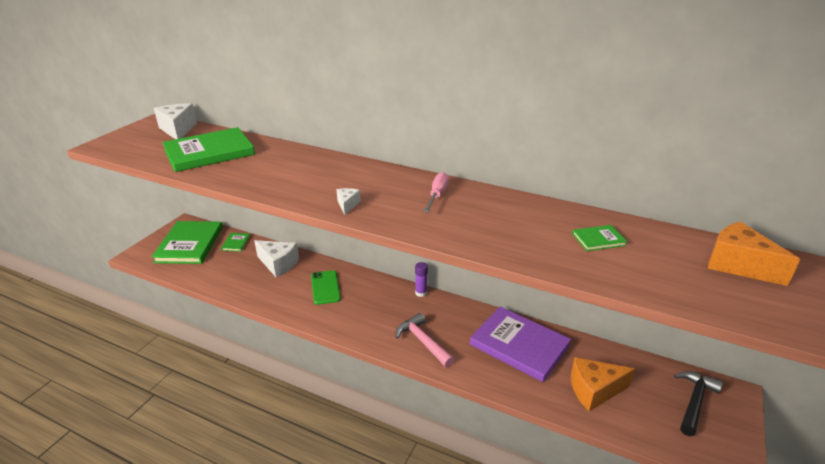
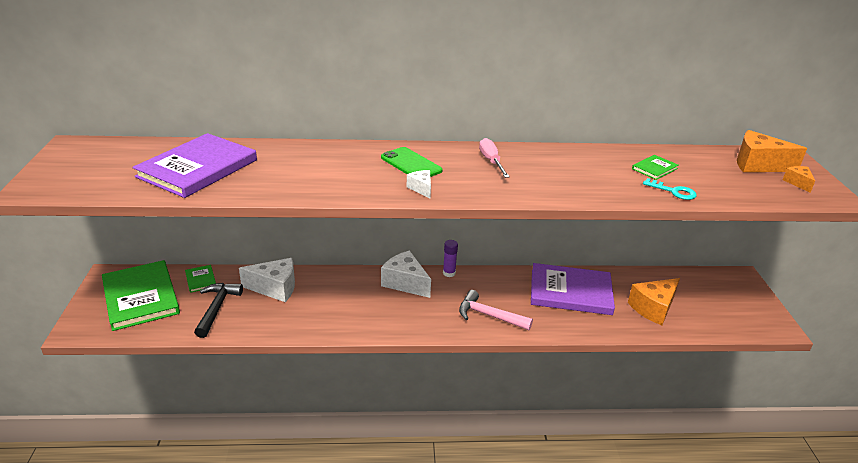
camera: 30 degrees left, 0 degrees up
white cheese [154,104,197,139] -> white cheese moved to [381,250,431,298]
green book [162,127,255,172] -> purple book [133,133,257,198]
green phone [311,270,341,305] -> green phone moved to [381,147,443,177]
black hammer [674,371,723,436] -> black hammer moved to [194,283,243,338]
none -> turquoise key [643,178,697,200]
none -> orange cheese [783,166,815,193]

